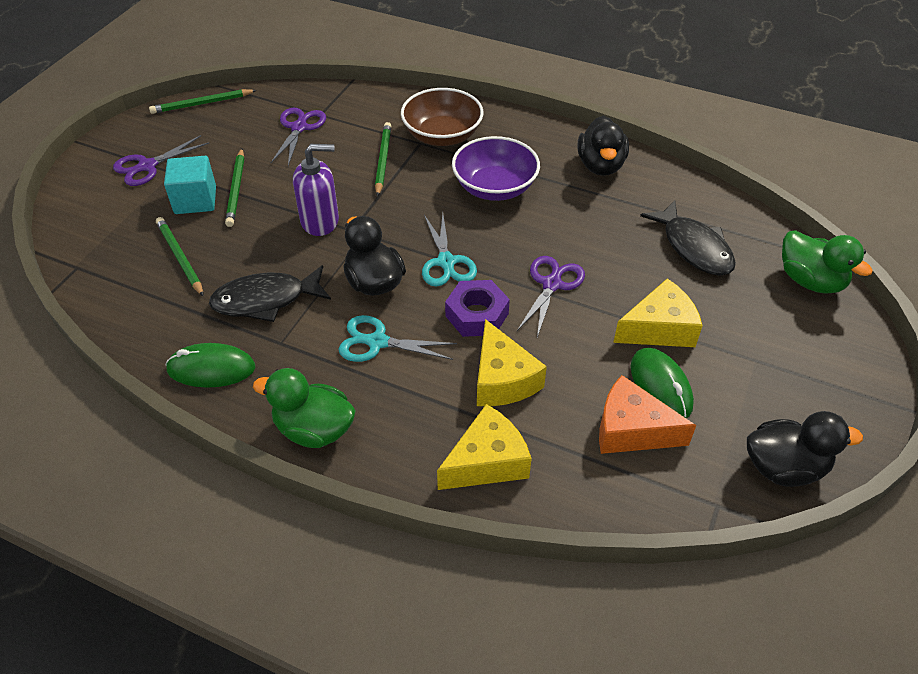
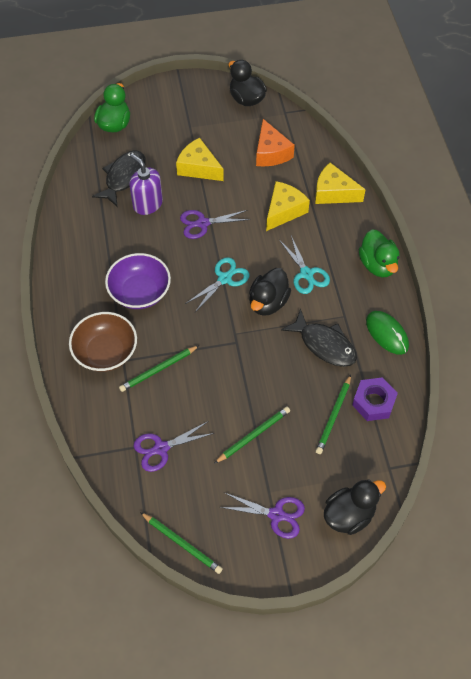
camera: 125 degrees left, 10 degrees up
turquoise cube [164,156,216,214] -> none
purple soap dispenser [293,144,339,236] -> purple soap dispenser moved to [129,153,163,215]
purple nut [445,280,510,337] -> purple nut moved to [352,377,398,421]
black duck [578,116,629,176] -> black duck moved to [324,479,386,535]
green mouse [631,348,694,418] -> none

